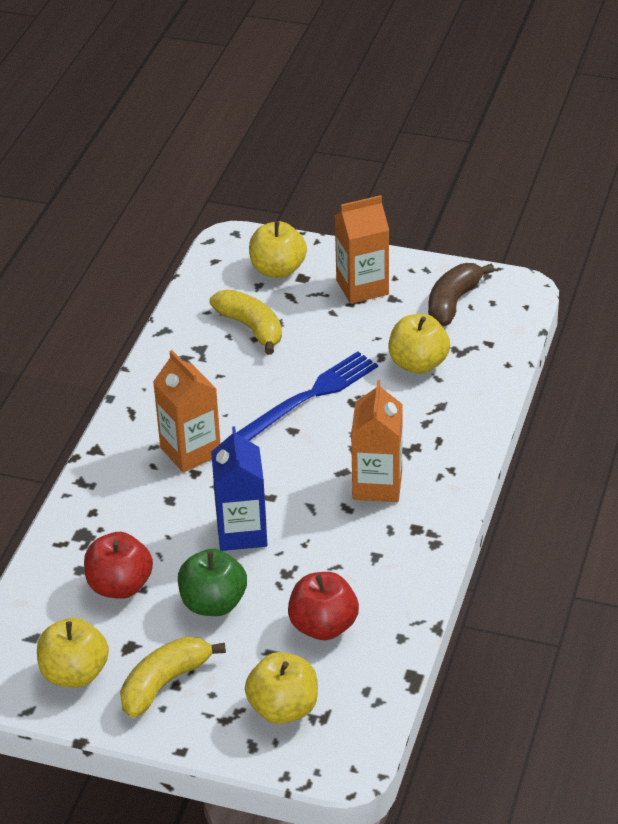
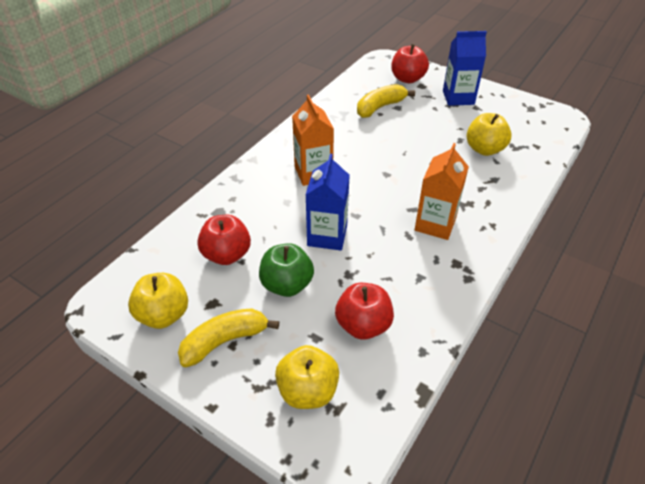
camera: 15 degrees right, 5 degrees up
yellow banana [210,290,282,355] -> yellow banana turned 105 degrees counterclockwise [357,84,415,118]
blue fork [236,351,378,441] -> none
yellow apple [249,221,307,278] -> red apple [391,44,429,83]
orange carton [335,195,389,304] -> blue carton [443,31,487,106]
brown banana [428,263,494,327] -> none

